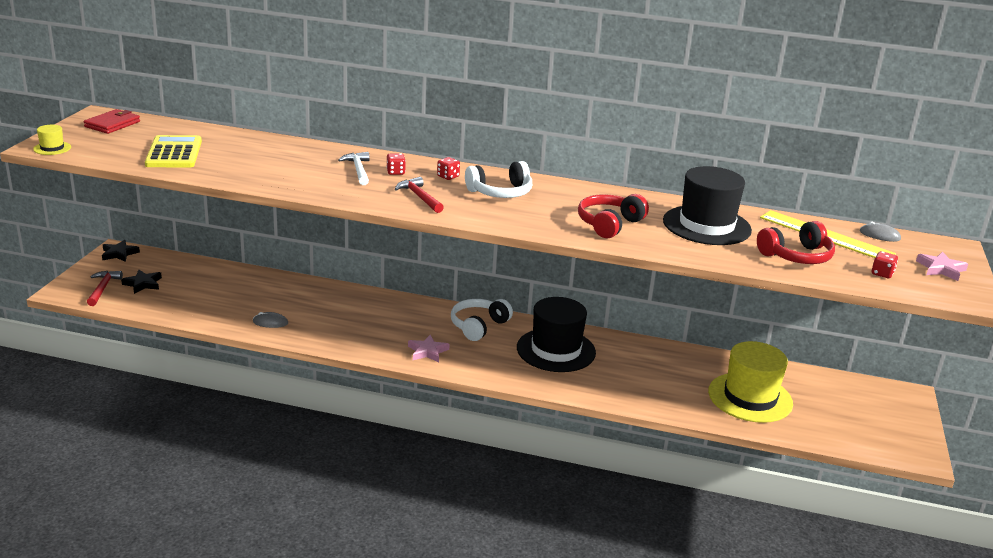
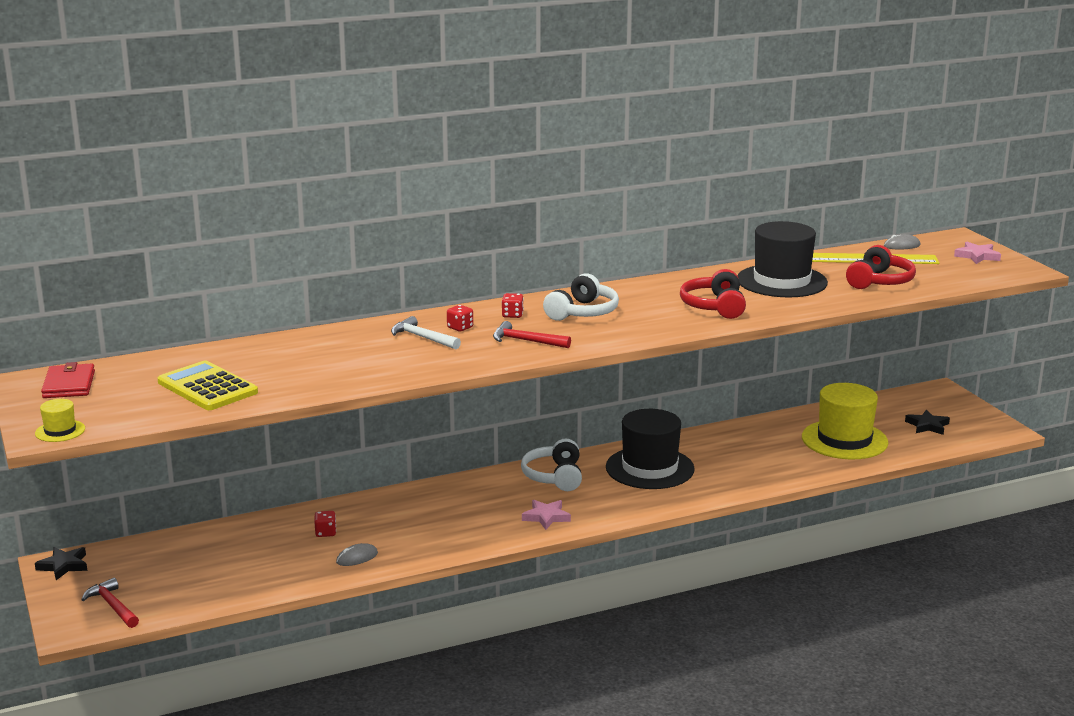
camera: 35 degrees left, 5 degrees down
black star [121,270,162,294] -> black star moved to [905,410,950,435]
red dice [871,251,898,278] -> red dice moved to [314,511,336,537]

